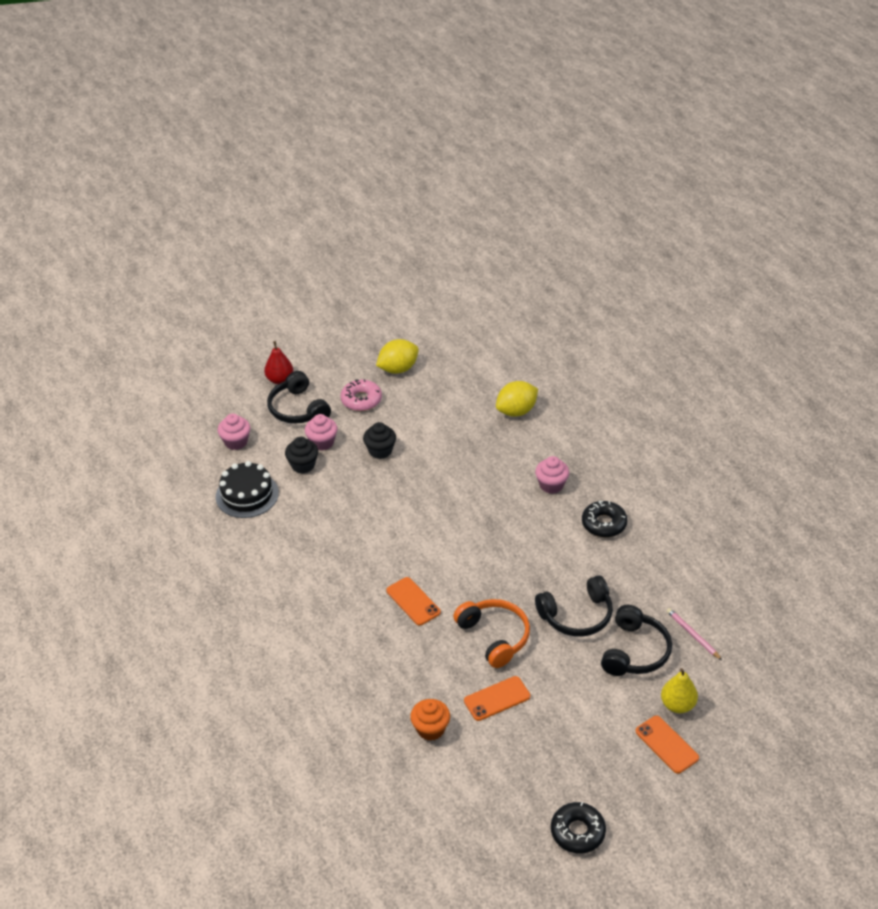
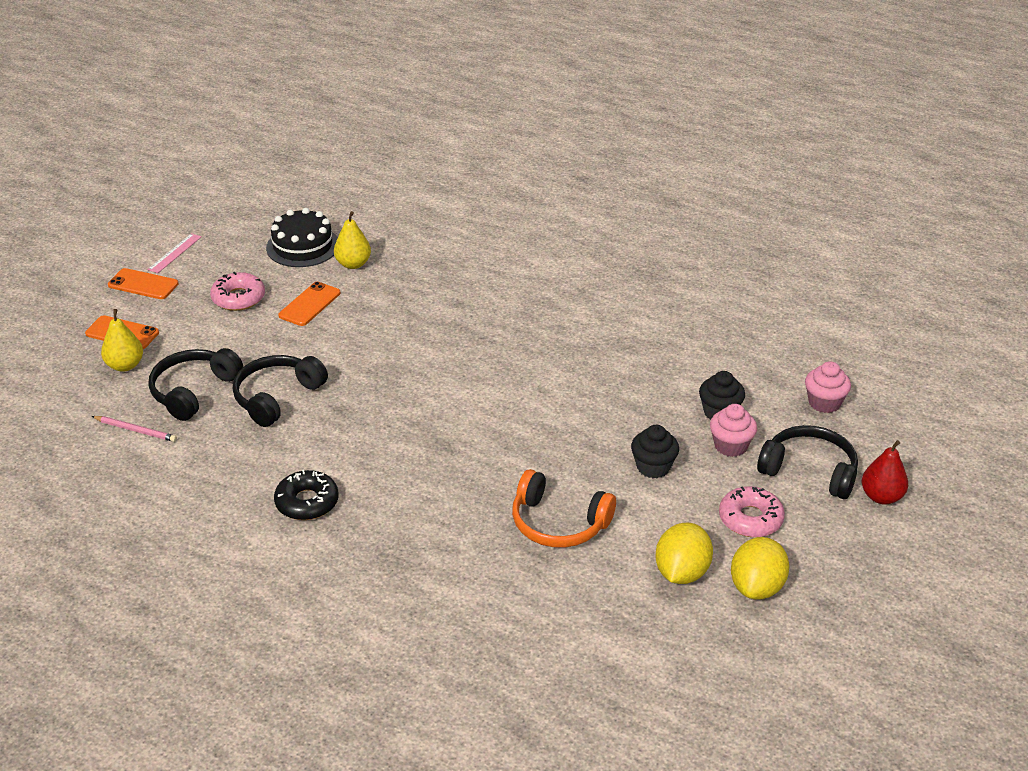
camera: 145 degrees right, 5 degrees down
black cake [216,461,279,518] -> black cake moved to [266,208,338,267]
orange phone [386,577,441,626] -> orange phone moved to [108,268,178,299]
orange cupcake [410,699,450,741] -> yellow pear [334,211,371,269]
orange headphones [453,599,530,668] -> orange headphones moved to [512,469,616,548]
yellow lemon [496,381,538,417] -> yellow lemon moved to [656,523,713,584]
pink cupcake [535,456,569,494] -> none
black donut [551,802,606,854] -> pink ruler [147,233,202,273]
black headphones [601,605,672,676] -> black headphones turned 45 degrees clockwise [148,348,243,421]
none -> pink donut [210,272,265,311]

